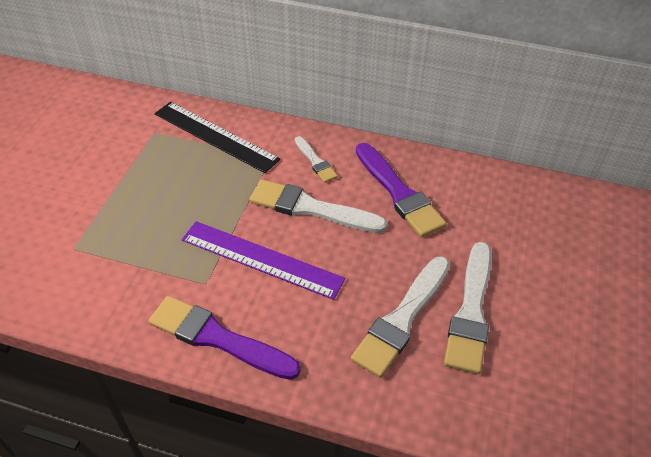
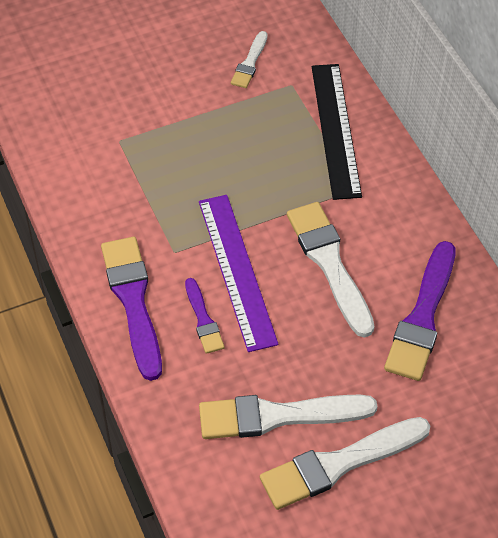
camera: 50 degrees right, 5 degrees up
white brush [295,136,338,183] -> white brush moved to [231,31,268,88]
none -> purple brush [185,278,225,354]

